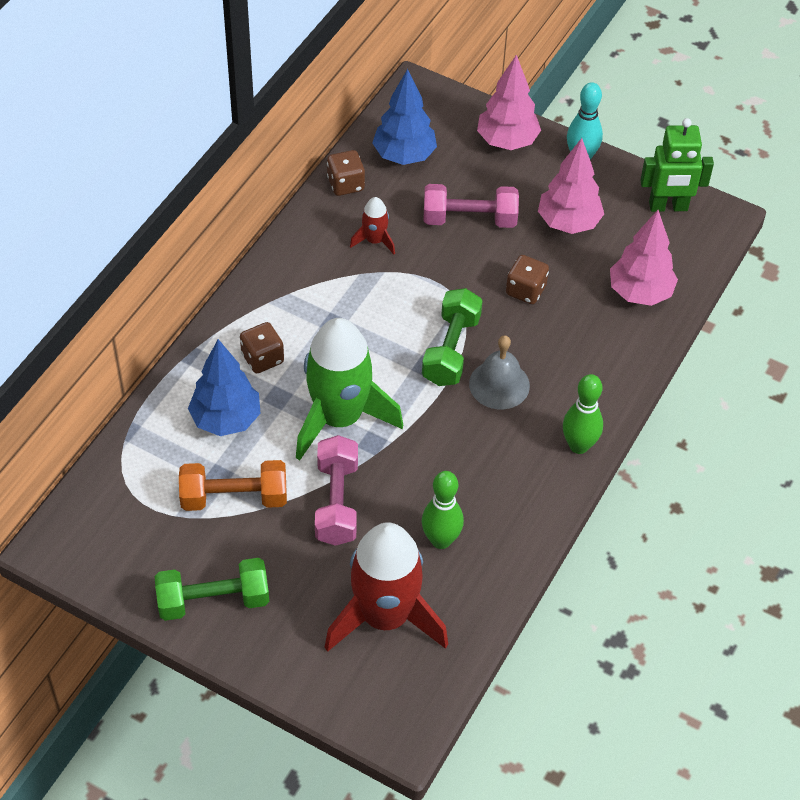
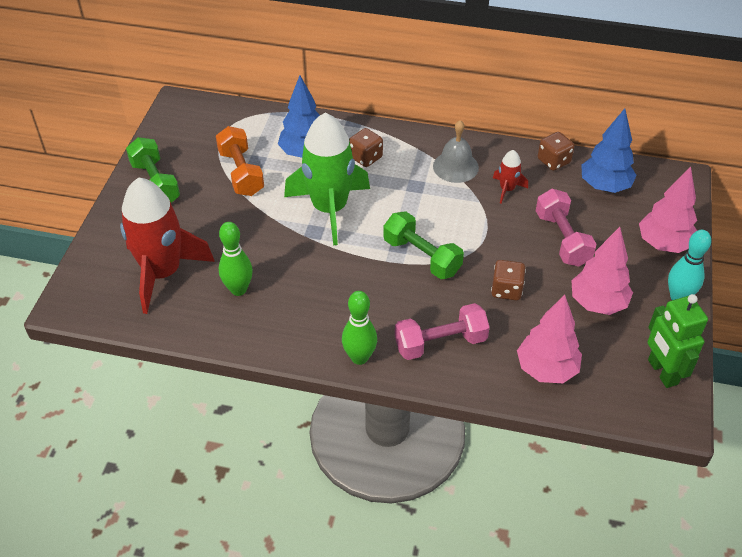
camera: 75 degrees right, 5 degrees down
pink dumbbell [315,435,358,546] -> pink dumbbell moved to [395,303,490,360]
green dumbbell [422,288,483,386] -> green dumbbell turned 45 degrees clockwise [383,211,464,279]
grey bell [469,335,530,409] -> grey bell moved to [433,120,479,183]

